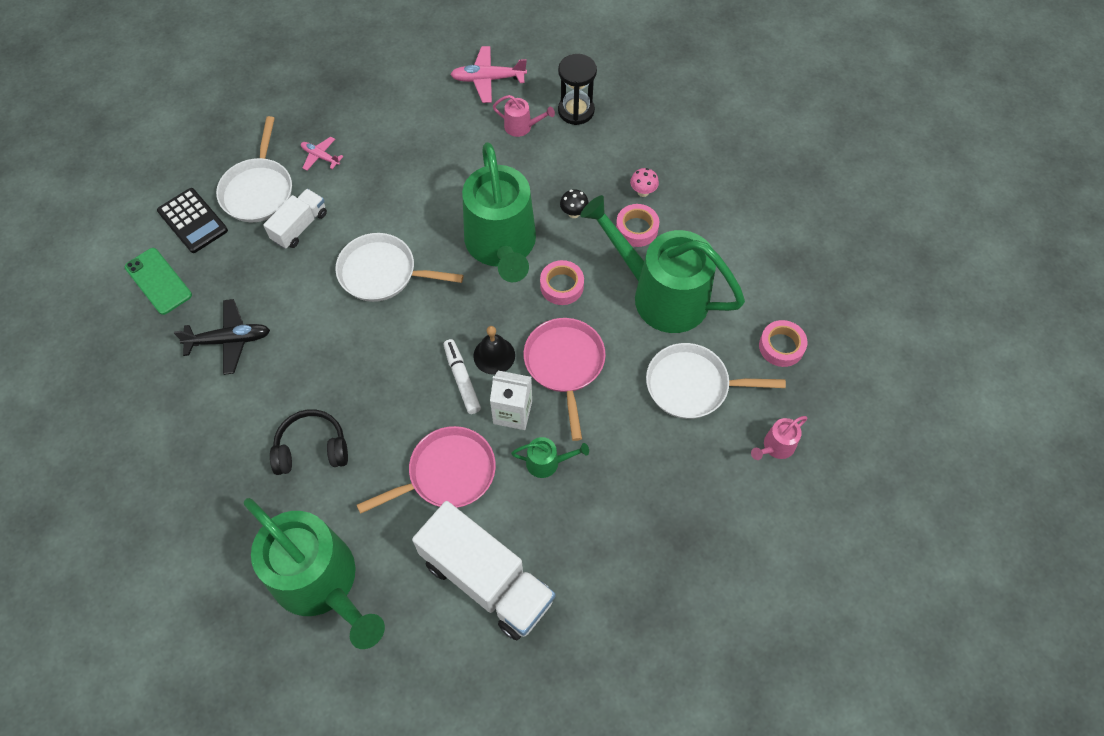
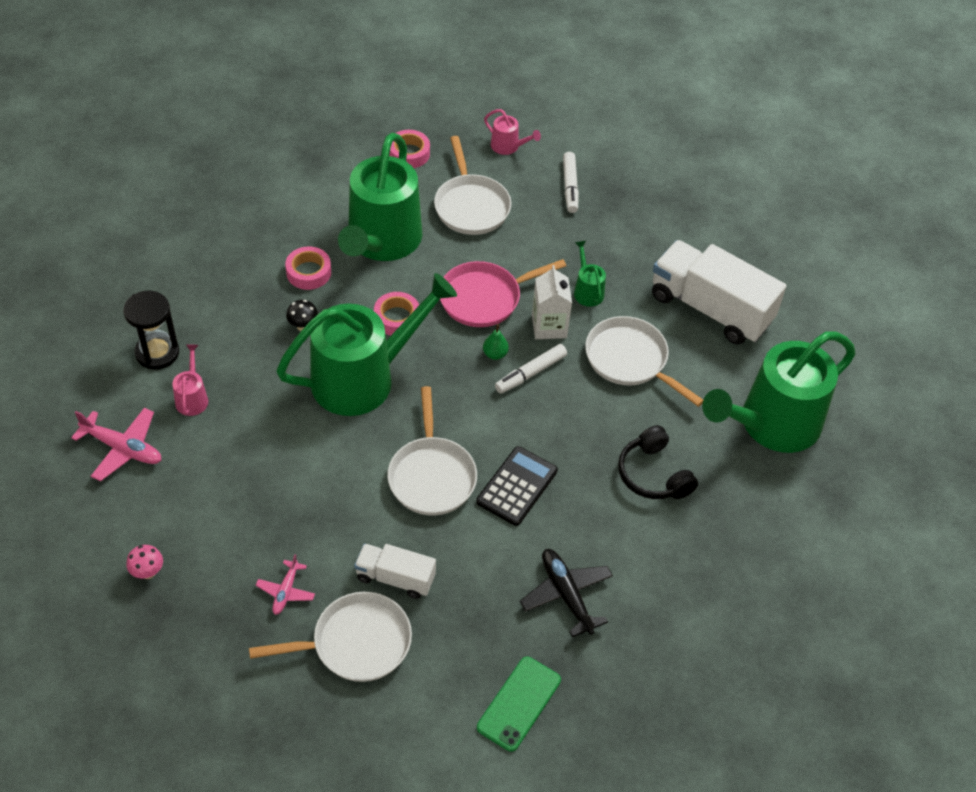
camera: 110 degrees left, 10 degrees down
black calculator [157,188,228,253] -> black calculator moved to [476,446,558,526]
green watering can [244,498,385,649] -> green watering can turned 150 degrees counterclockwise [702,332,855,453]
pink pan [357,426,496,514] -> white pan [585,316,703,407]
white truck [412,501,555,640] -> white truck turned 75 degrees counterclockwise [652,240,786,345]
pink plane [450,46,527,103] -> pink plane turned 45 degrees counterclockwise [71,408,161,481]
black bell [473,326,515,375] -> green pear [483,324,509,360]
pink mushroom [630,168,659,197] -> pink mushroom moved to [126,545,163,579]
none -> white marker [563,152,579,213]

